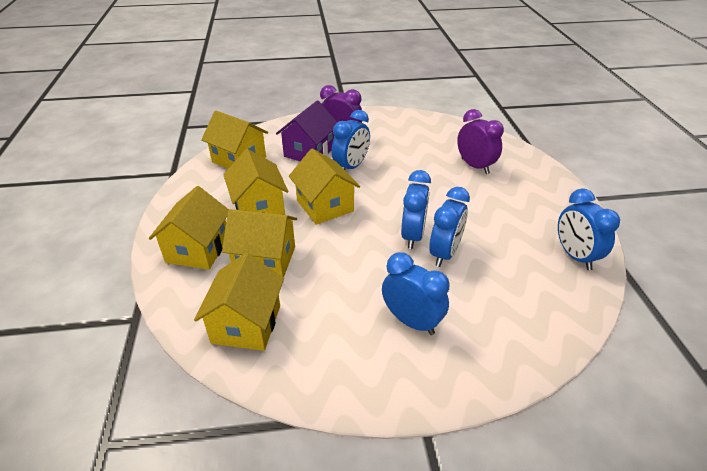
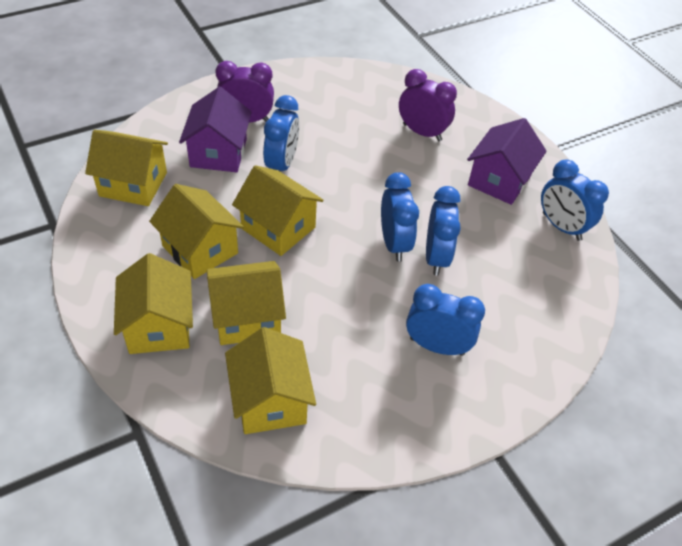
camera: 25 degrees left, 10 degrees up
none -> purple house [467,118,547,205]

